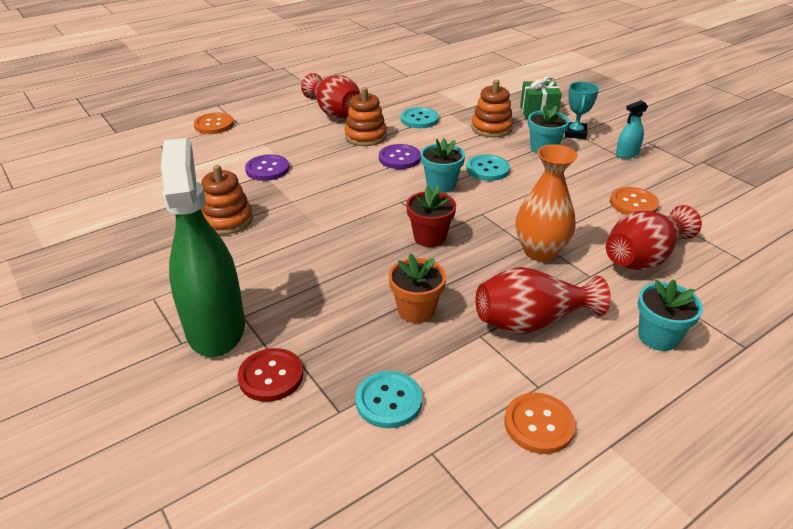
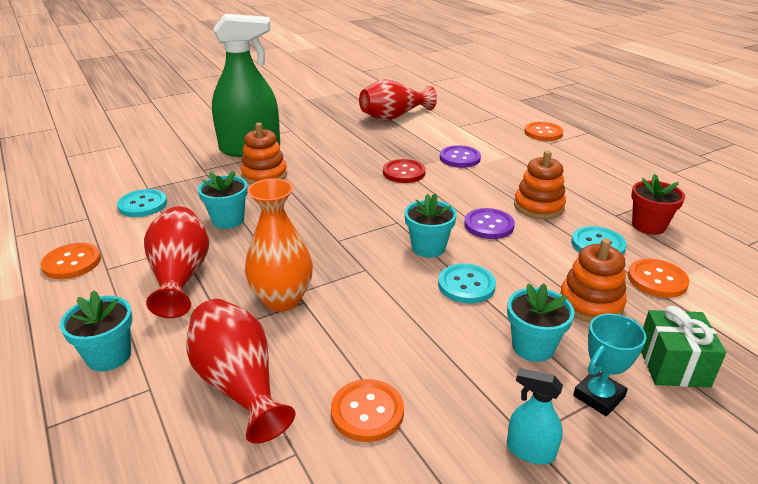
camera: 95 degrees right, 5 degrees down
orange stacking toy [201,165,253,235] -> orange stacking toy moved to [240,123,287,184]
red button [238,348,303,402] -> red button moved to [383,159,426,183]
red vase [301,73,361,119] -> red vase moved to [359,79,437,121]
orange flower pot [389,253,446,323] -> turquoise flower pot [198,171,248,229]
red flower pot [406,186,456,247] -> red flower pot moved to [631,174,685,235]
turquoise trophy [565,82,599,139] -> turquoise trophy turned 60 degrees counterclockwise [573,314,647,416]
turquoise spray bottle [616,100,648,159] -> turquoise spray bottle turned 45 degrees counterclockwise [507,368,563,464]
none -> orange button [628,259,689,298]

